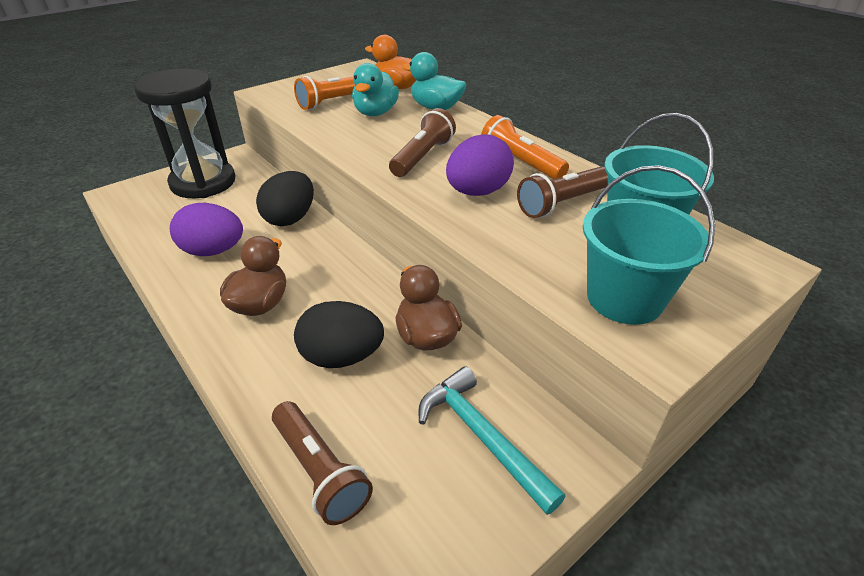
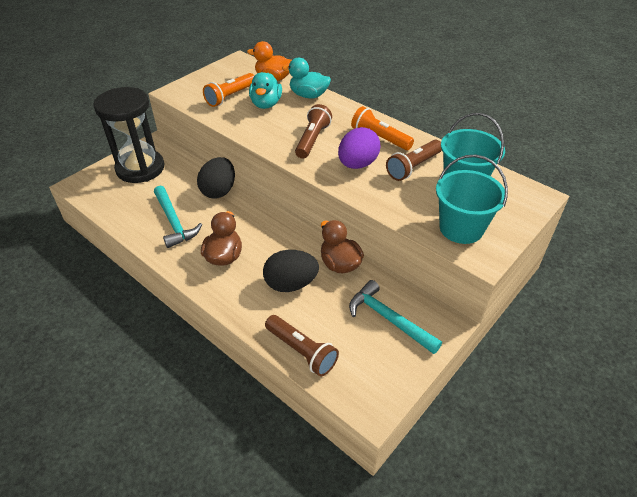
camera: 10 degrees left, 5 degrees up
purple egg [170,203,243,256] -> turquoise hammer [154,186,202,248]

